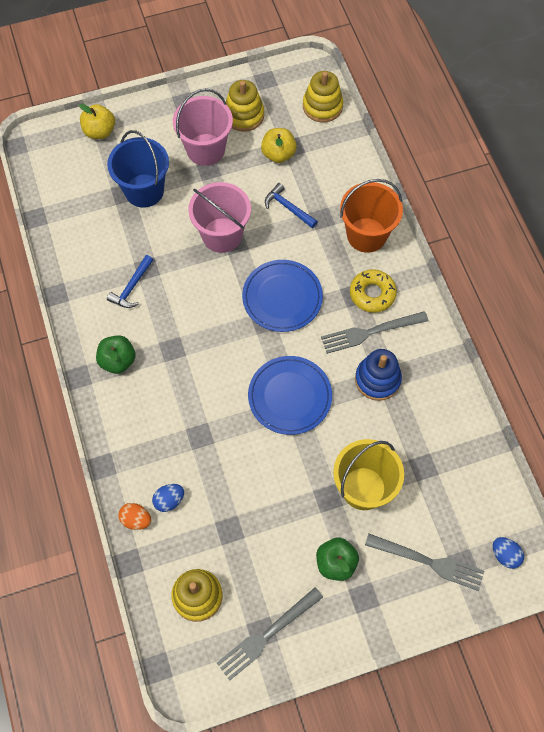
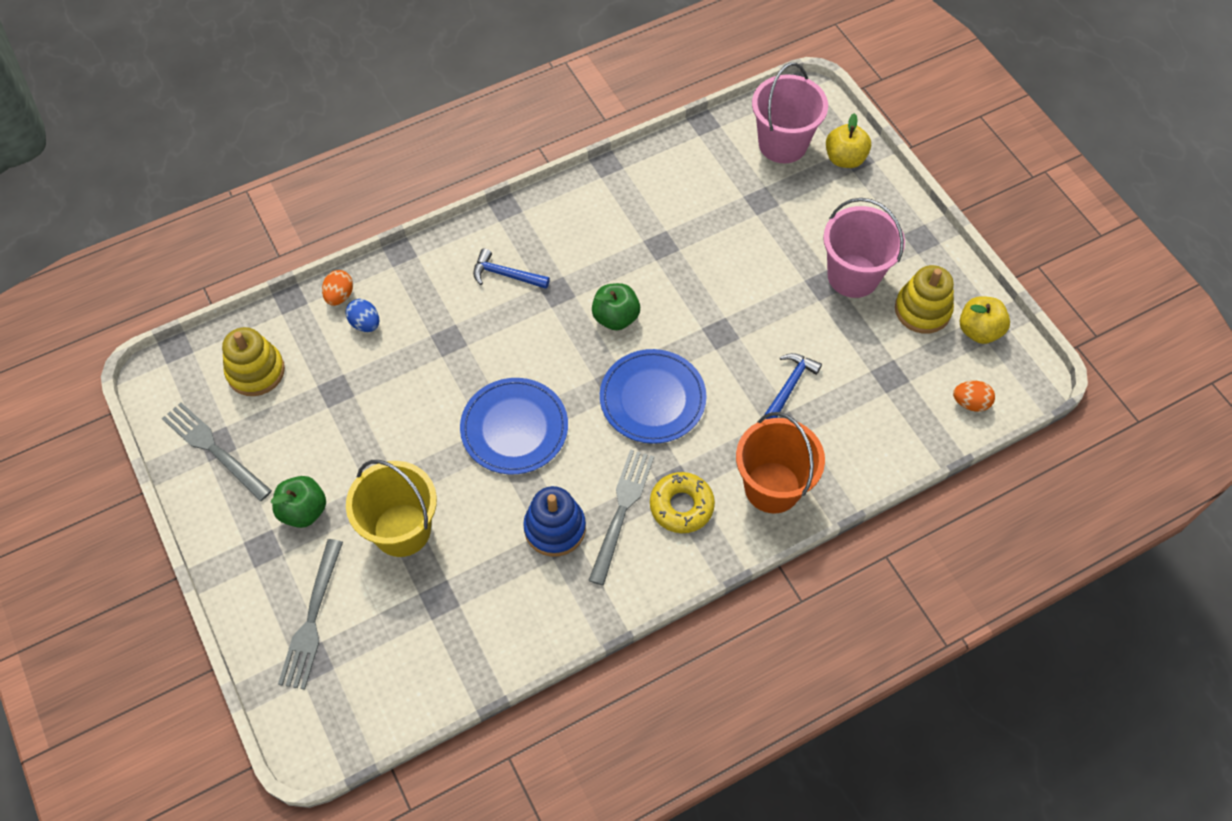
camera: 80 degrees right, 5 degrees down
green apple [96,335,136,374] -> green apple moved to [592,283,640,330]
blue bucket [107,130,169,208] -> none
blue hammer [107,255,153,308] -> blue hammer moved to [473,249,550,289]
pink bucket [188,182,251,253] -> pink bucket moved to [752,63,828,163]
yellow apple [261,128,297,163] -> yellow apple moved to [960,296,1010,344]
yellow stacking toy [303,71,343,123] -> orange egg [953,381,995,412]
grey fork [321,311,428,354] -> grey fork turned 45 degrees clockwise [588,449,654,585]
blue egg [493,537,524,569] -> none

